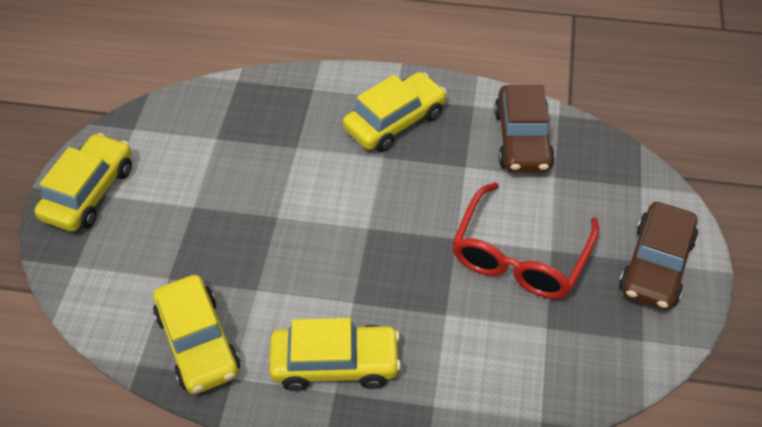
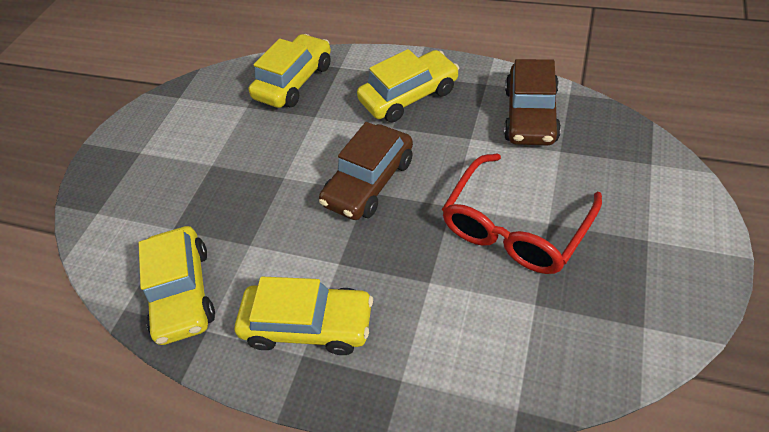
camera: 15 degrees right, 0 degrees up
yellow car [34,133,132,232] -> yellow car moved to [249,34,331,108]
brown car [619,202,698,310] -> brown car moved to [319,122,413,220]

